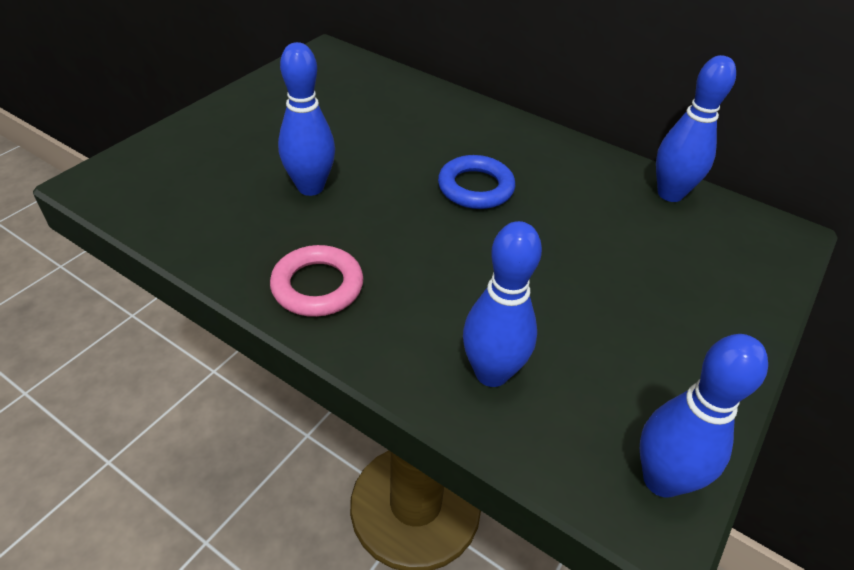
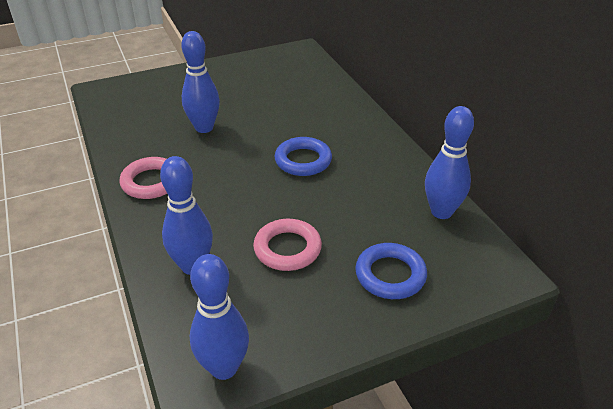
camera: 35 degrees right, 5 degrees down
none -> pink ring [253,219,322,271]
none -> blue ring [355,243,427,299]

